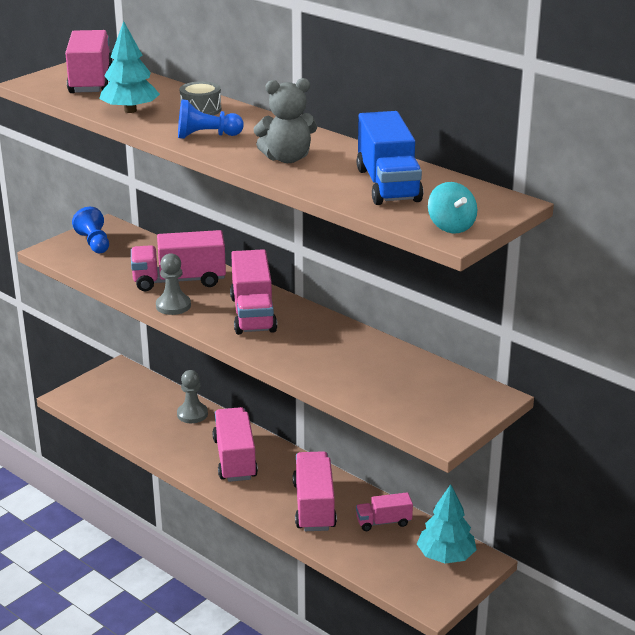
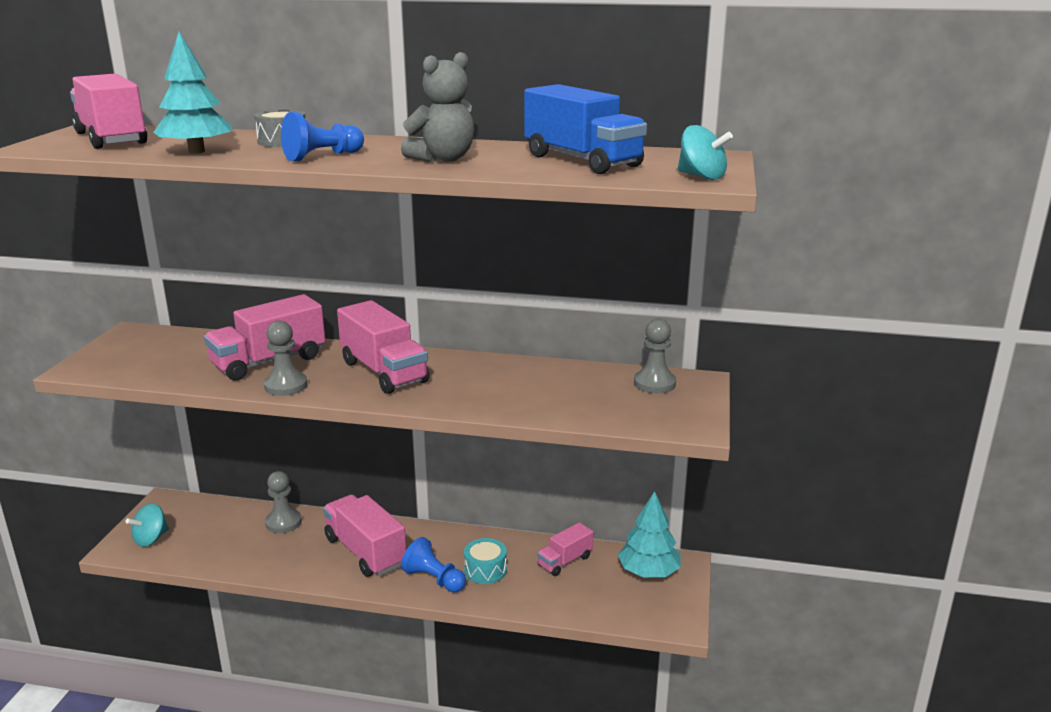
camera: 30 degrees left, 5 degrees down
blue pawn [72,207,109,253] -> blue pawn moved to [401,537,466,592]
pink truck [293,451,337,531] -> turquoise drum [464,538,507,584]
none -> turquoise spinning top [125,503,169,547]
none -> grey pawn [634,319,676,393]

